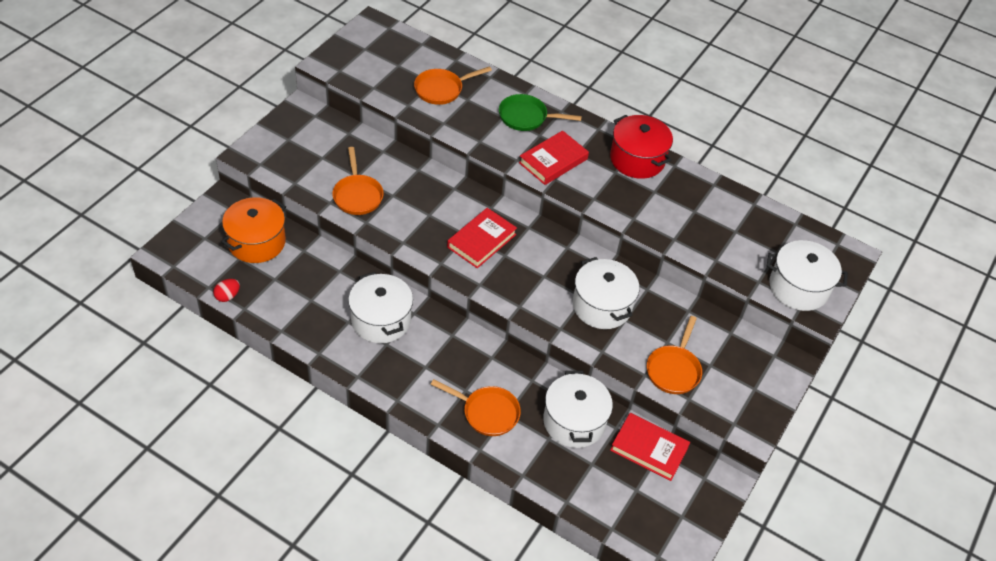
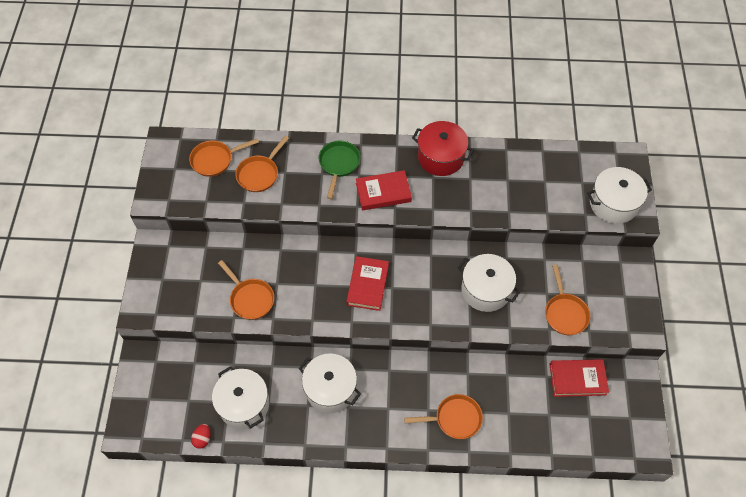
camera: 25 degrees left, 10 degrees up
orange pot [221,197,286,263] -> none
green pan [499,94,582,131] -> green pan turned 120 degrees clockwise [319,140,360,199]
red book [519,131,589,185] -> red book turned 60 degrees clockwise [356,170,412,210]
white pot [543,371,613,448] -> white pot moved to [212,366,269,429]
none -> orange pan [189,139,259,177]

